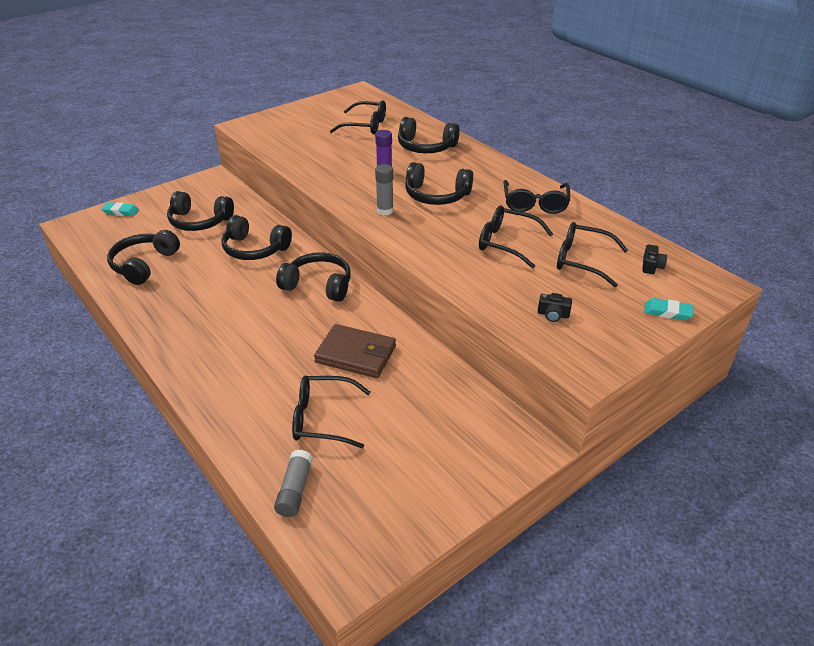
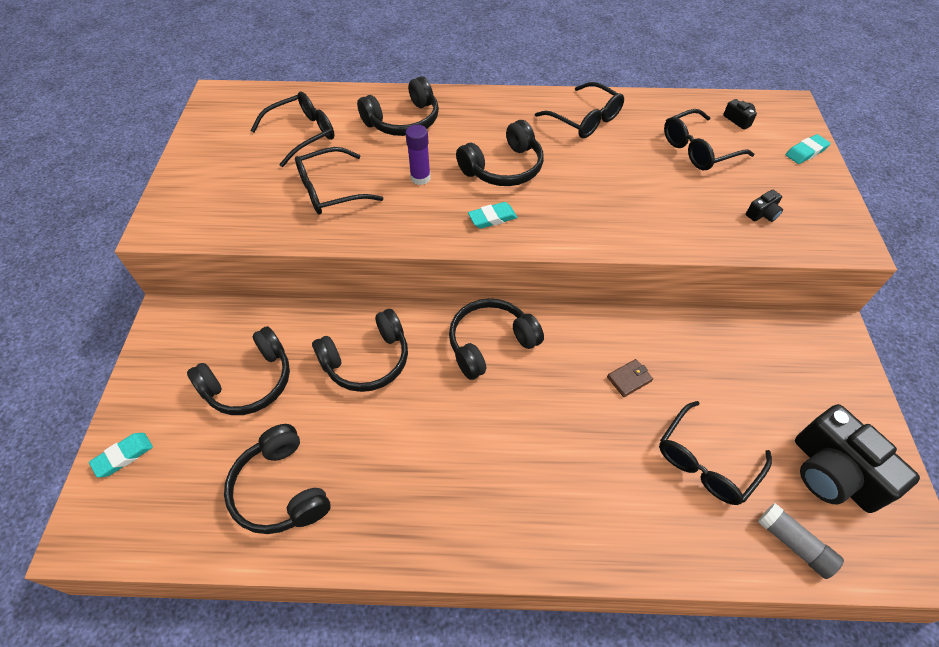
camera: 50 degrees left, 15 degrees up
brown wallet [314,324,396,378] -> brown wallet [607,359,653,397], size x0.46
grey glue stick [375,164,394,215] -> turquoise eraser [468,202,517,229]
black glasses [479,205,553,268] -> black glasses moved to [295,147,383,215]
none -> black camera [795,404,920,513]

